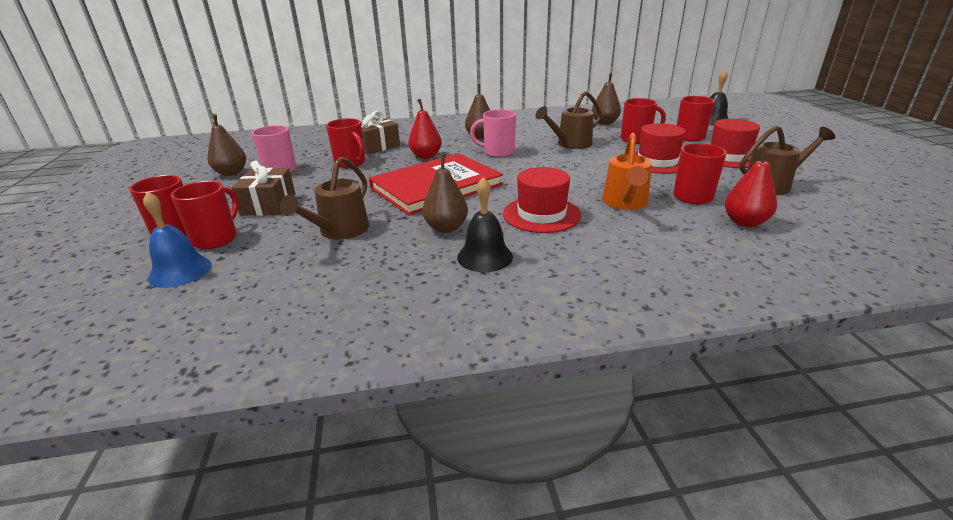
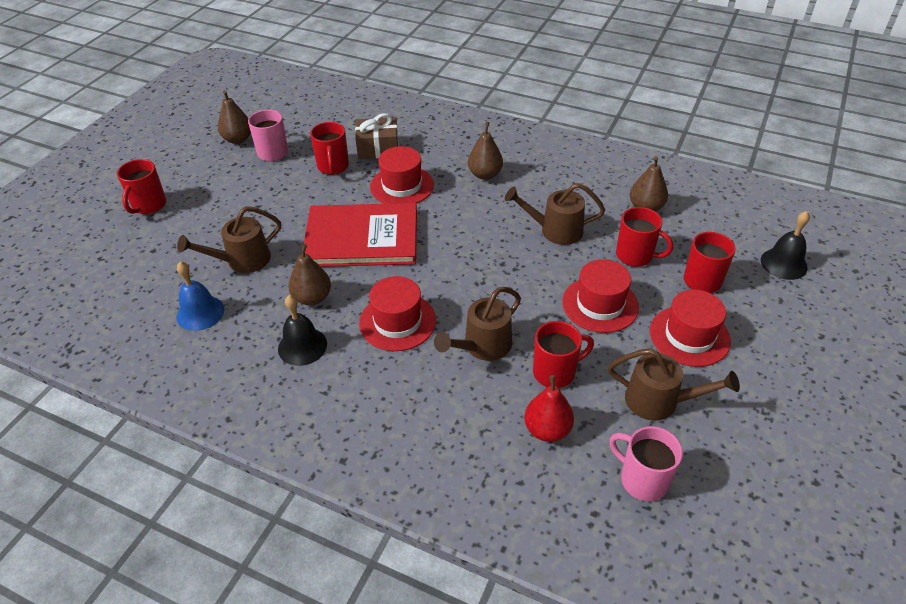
camera: 35 degrees right, 15 degrees up
blue bell [143,192,211,288] -> blue bell moved to [177,261,224,331]
red mug [171,181,239,249] -> none
brown gift [231,160,295,216] -> none
red pear [408,99,442,159] -> red hat [370,146,434,204]
pink mug [470,109,516,157] -> pink mug moved to [609,426,683,501]
orange watering can [602,133,652,210] -> brown watering can [434,287,521,361]

